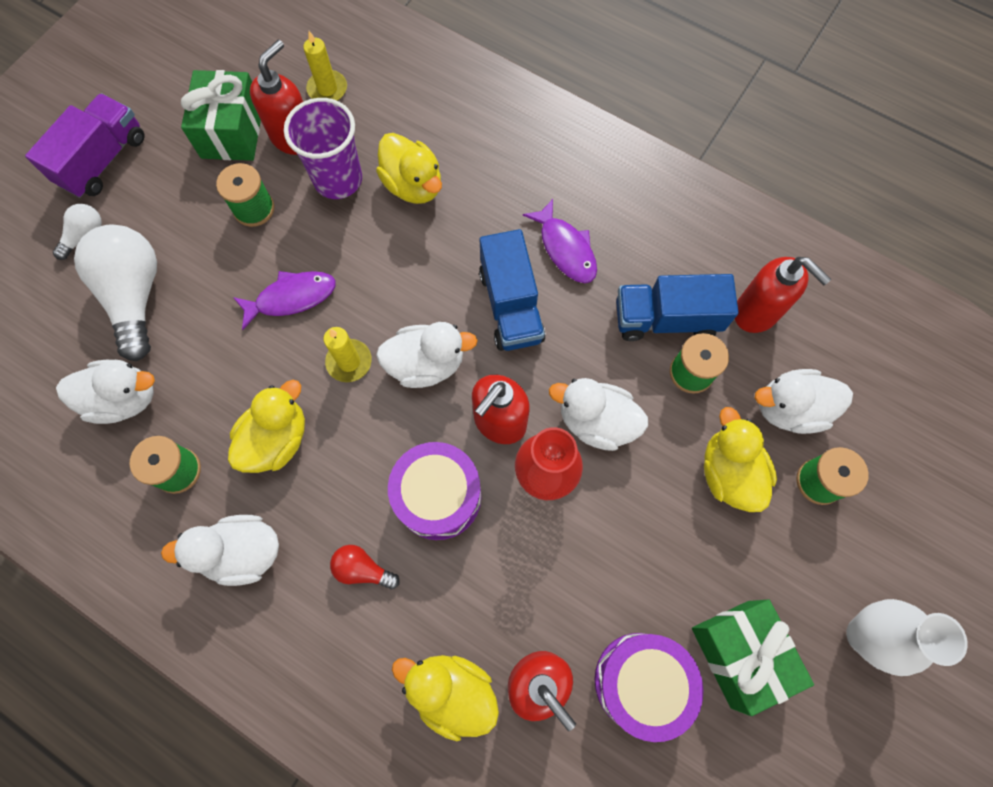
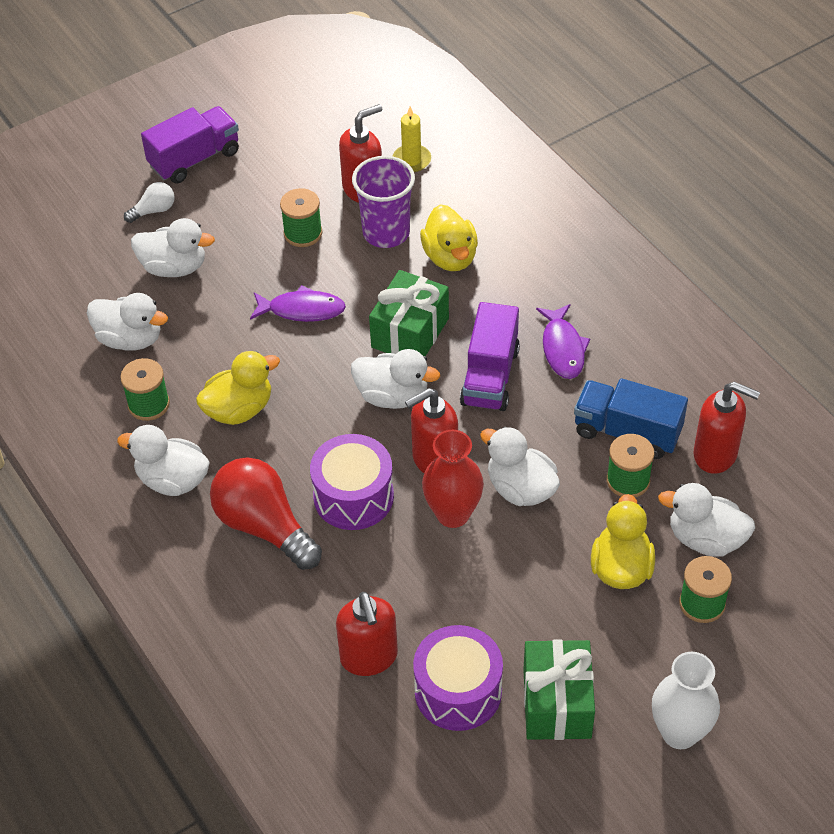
camera: 25 degrees right, 20 degrees down
white light bulb [74,225,157,361] -> white duck [131,218,215,277]
green gift [181,70,261,161] -> green gift moved to [369,270,449,356]
yellow candle [323,327,372,382] -> none
red light bulb [330,545,400,589] -> red light bulb [210,457,322,570], size x2.11
yellow duck [392,655,499,741] -> none
blue truck [479,229,546,351] -> purple truck [460,302,520,411]
red soap dispenser [735,257,831,333] -> red soap dispenser turned 45 degrees counterclockwise [694,382,760,474]

